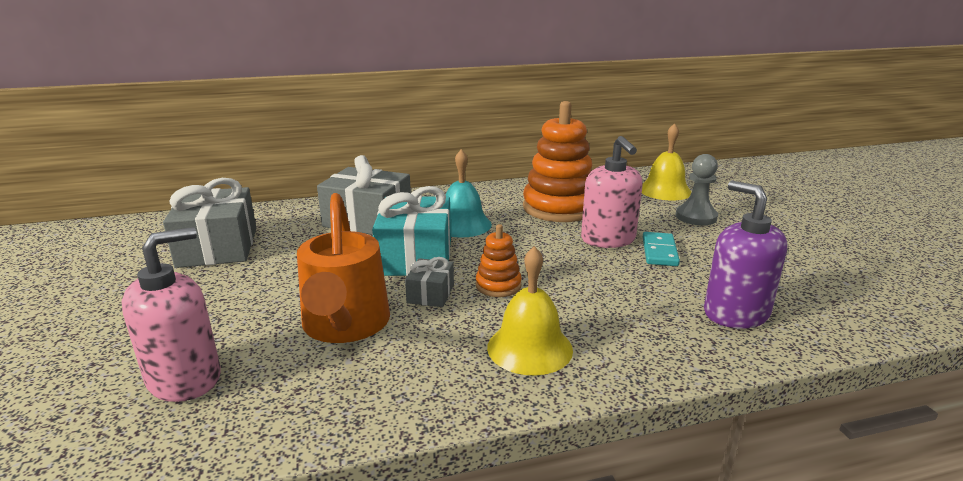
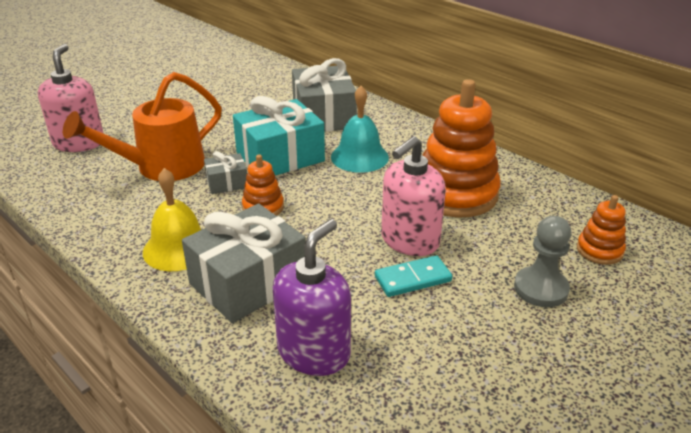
camera: 60 degrees right, 10 degrees up
pink soap dispenser [122,227,221,402] -> pink soap dispenser turned 105 degrees counterclockwise [38,44,103,152]
grey gift [163,178,256,268] -> grey gift moved to [182,204,306,323]
yellow bell [642,123,691,200] -> orange stacking toy [577,195,626,265]

